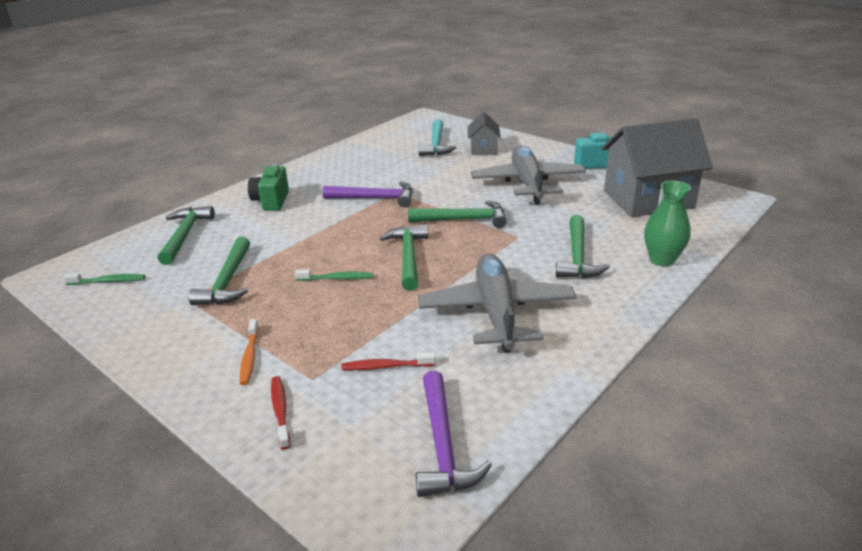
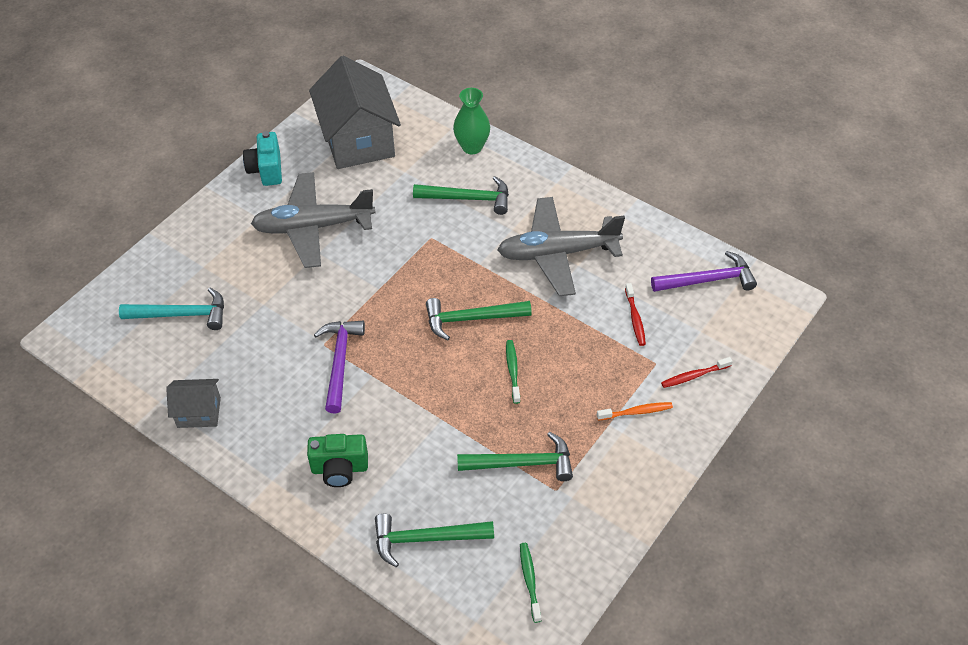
camera: 95 degrees left, 20 degrees up
green hammer [408,200,507,228] -> none
grey house [468,112,501,155] -> grey house moved to [166,379,221,428]

